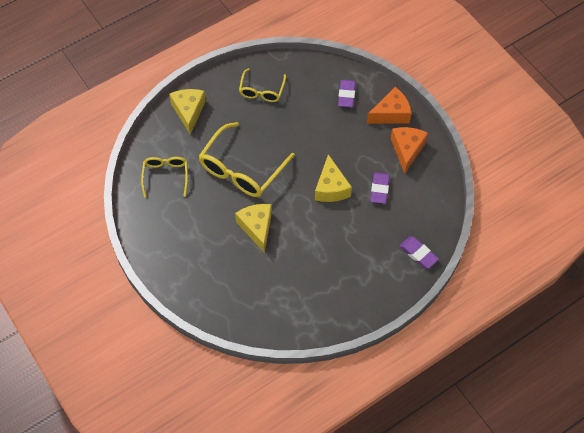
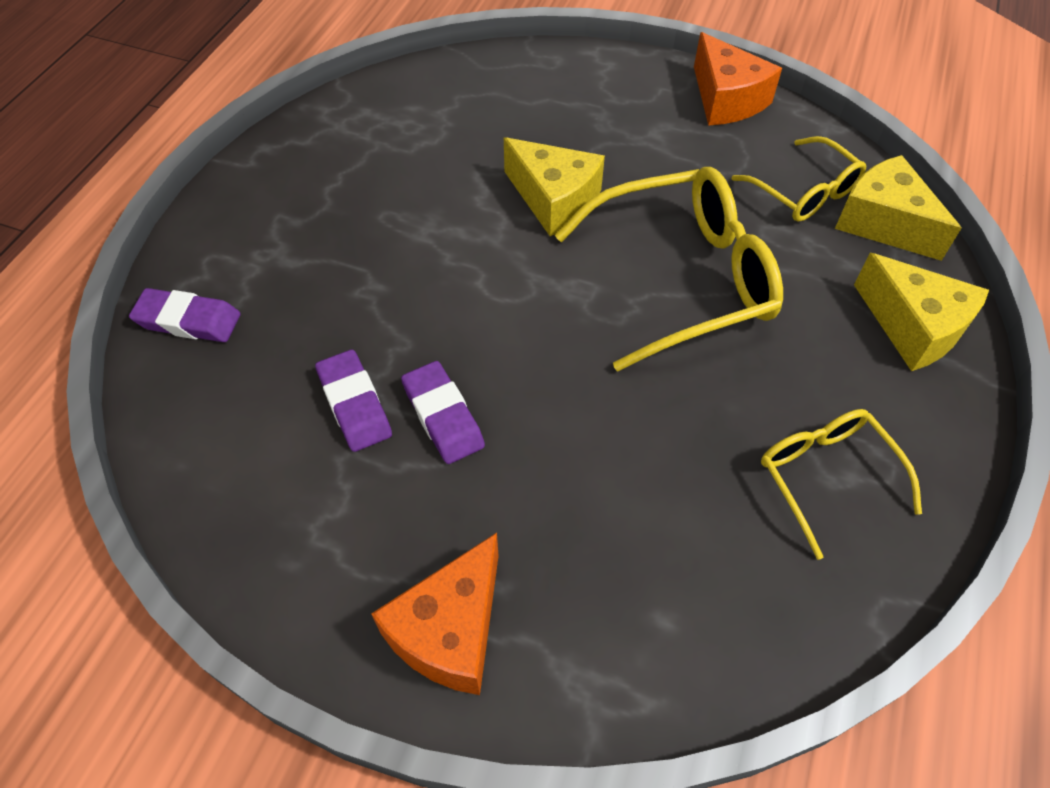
camera: 145 degrees right, 5 degrees down
yellow glasses [199,122,295,197] -> yellow glasses turned 75 degrees clockwise [555,167,783,372]
yellow cheese [315,154,352,202] -> yellow cheese moved to [835,155,961,261]
purple eraser [338,80,356,108] -> purple eraser moved to [401,361,485,464]
orange cheese [391,127,428,174] -> orange cheese moved to [694,32,782,126]

